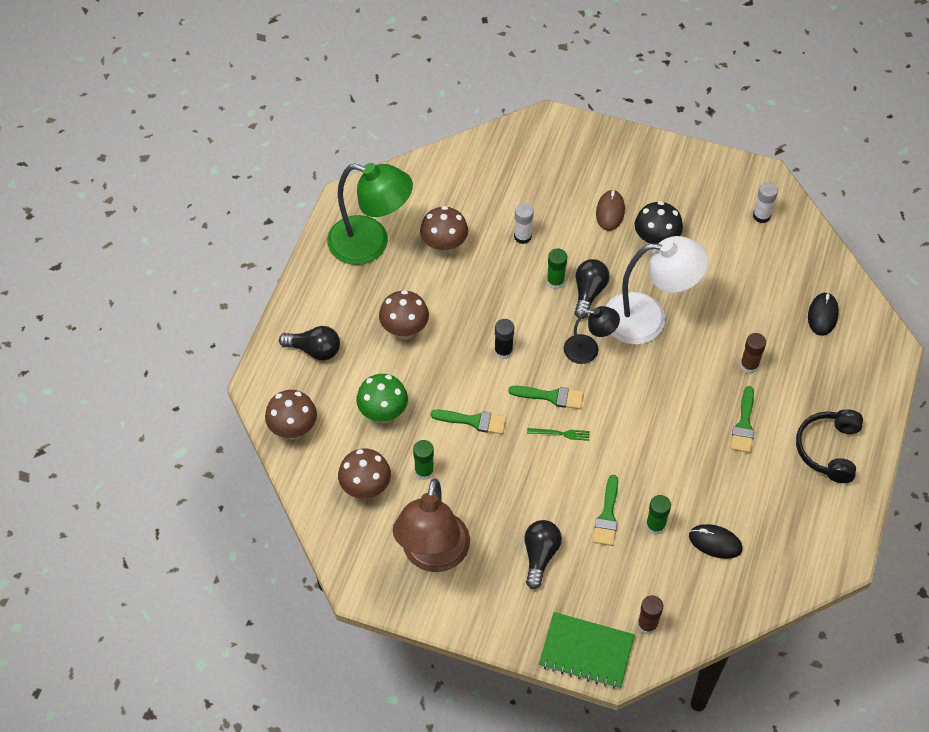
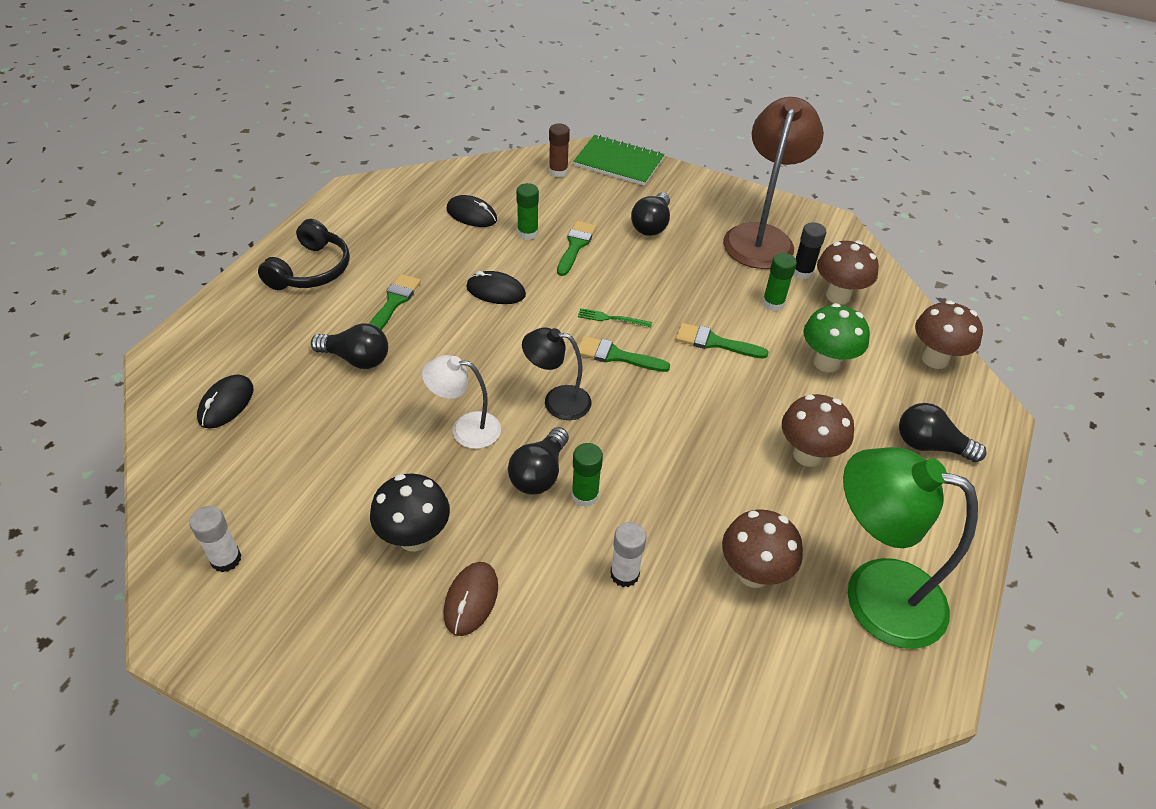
camera: 175 degrees left, 10 degrees down
black glue stick [494,319,514,360] -> black glue stick moved to [794,222,826,279]
white lamp [606,236,709,345] -> white lamp [422,355,501,449], size x0.55
brown glue stick [740,333,766,374] -> black light bulb [311,323,388,369]
none -> black mouse [466,271,526,304]

